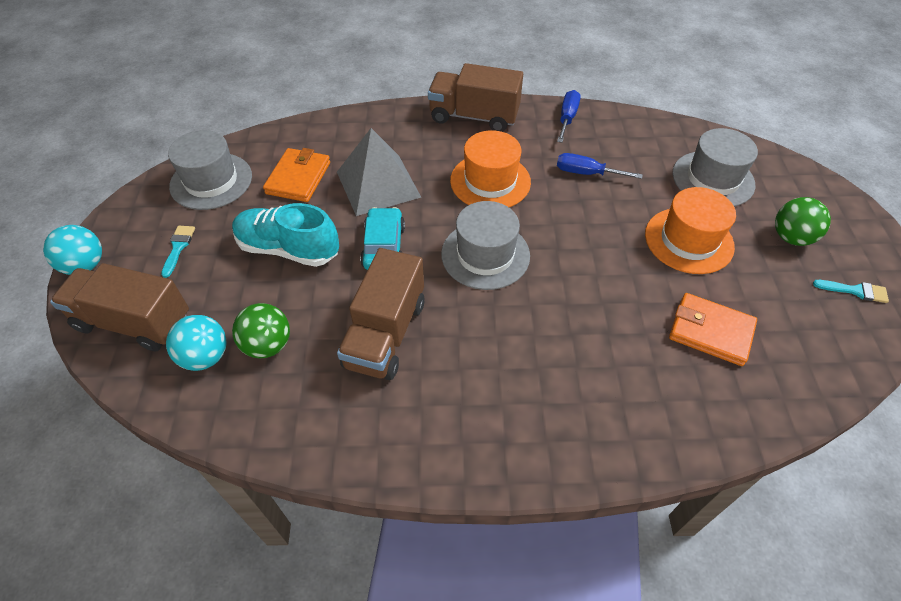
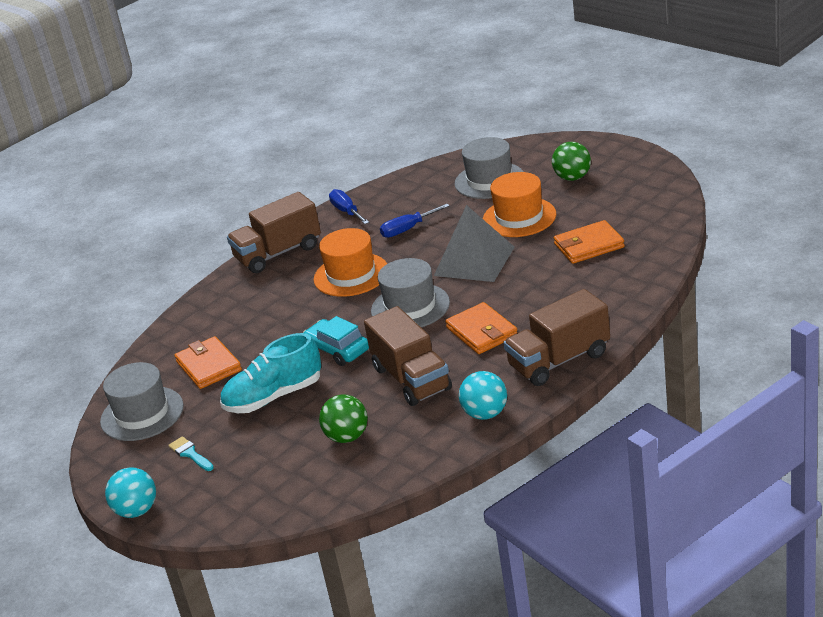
camera: 40 degrees left, 20 degrees down
brown truck [50,263,189,351] -> brown truck moved to [503,289,610,386]
turquoise ball [166,315,227,371] -> turquoise ball moved to [459,371,507,420]
grey pyramid [337,128,421,216] -> grey pyramid moved to [434,205,515,282]
turquoise brush [813,280,889,303] -> none
none -> orange wallet [445,302,517,354]

